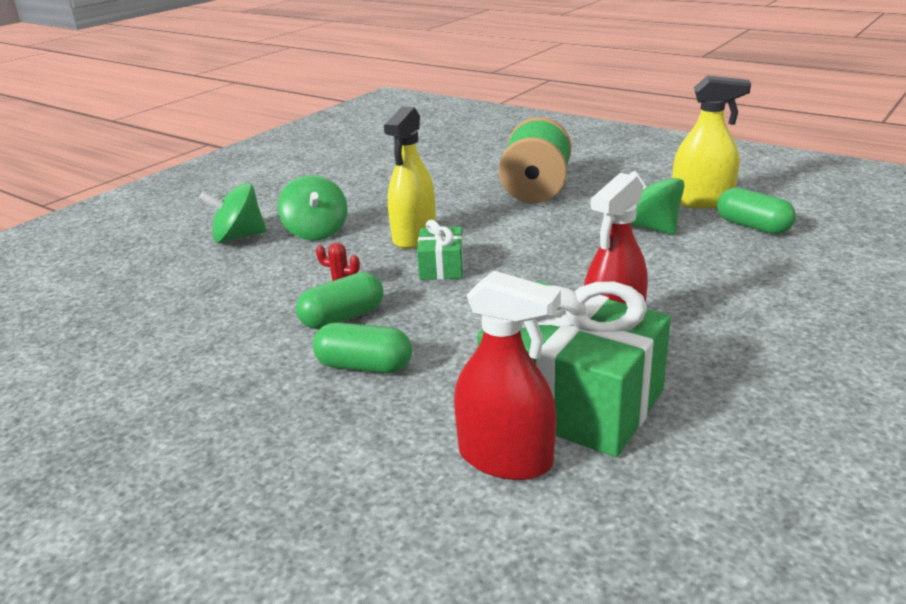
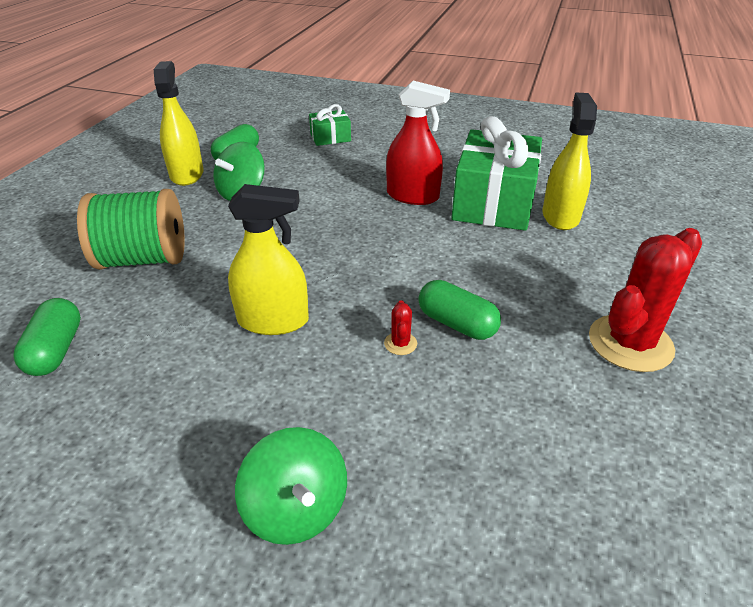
camera: 110 degrees left, 10 degrees up
green spinning top [278,175,348,240] -> none
green capsule [313,322,412,373] -> green capsule moved to [13,298,81,376]
green gift [417,220,463,280] -> green gift moved to [309,104,351,146]
red spray bottle [454,271,561,480] -> yellow spray bottle [542,92,597,230]
none -> red cactus [589,228,702,372]

